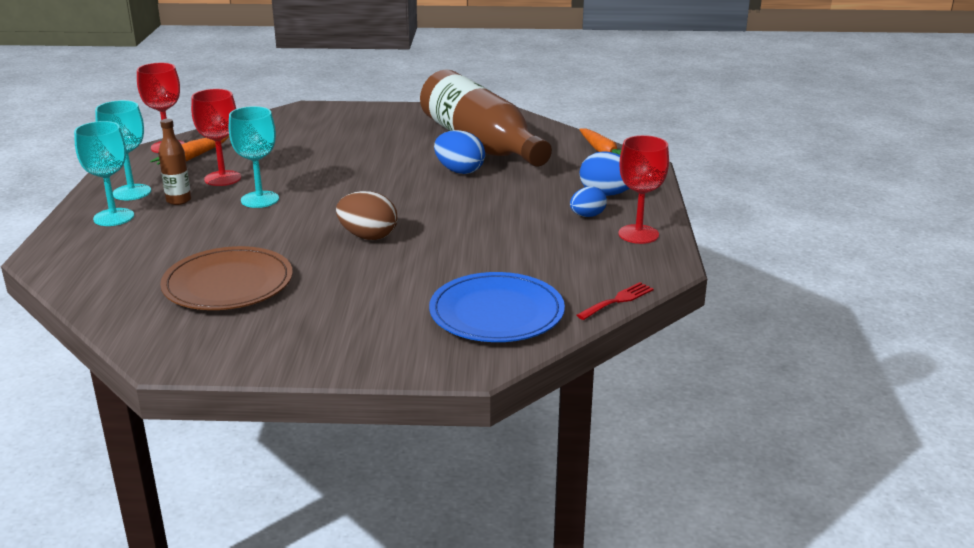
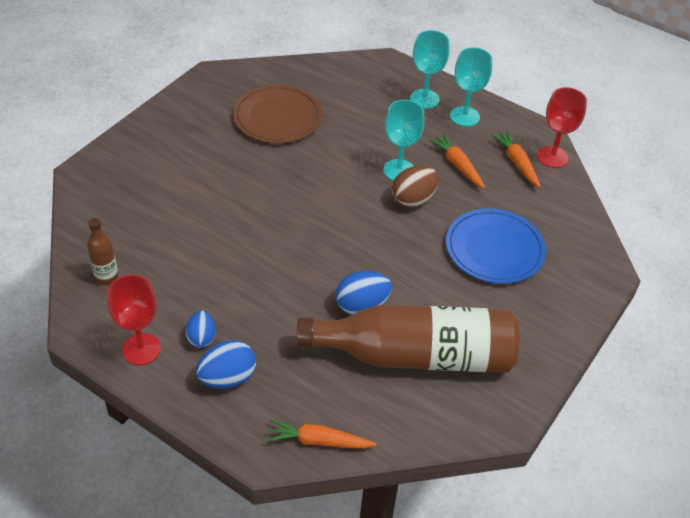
camera: 120 degrees right, 20 degrees up
brown bottle [158,119,191,205] -> brown bottle moved to [87,218,118,285]
red goblet [191,89,241,186] -> orange carrot [429,133,485,188]
brown egg [336,191,397,240] -> brown egg moved to [392,166,439,207]
blue plate [429,272,565,342] -> blue plate moved to [446,208,546,284]
red fork [577,282,653,320] -> none

